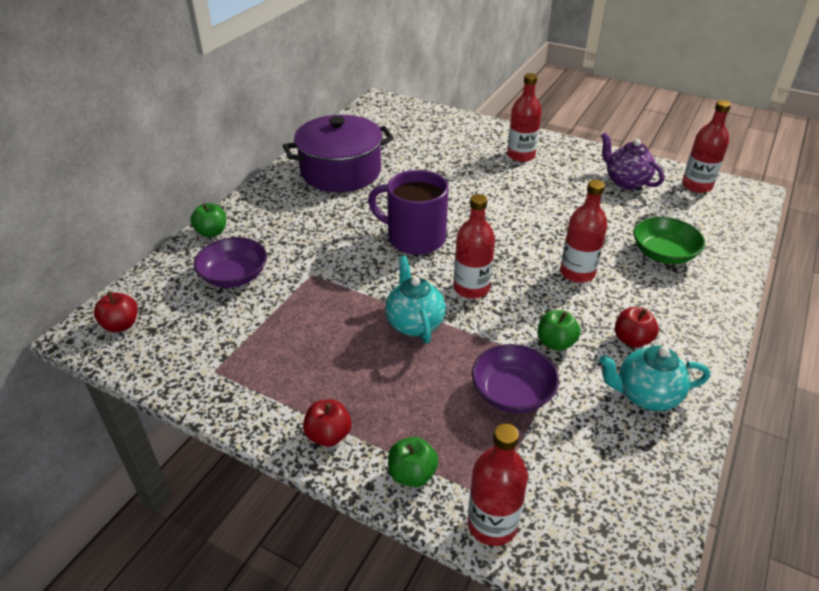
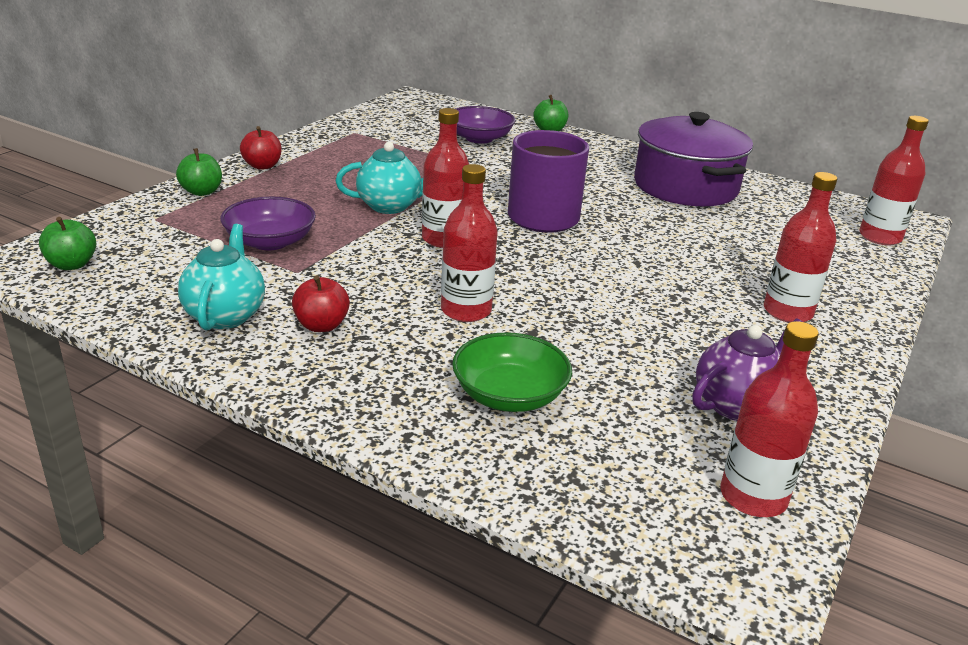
camera: 90 degrees right, 10 degrees down
red apple [94,291,138,332] -> none
red bottle [468,423,528,546] -> red bottle moved to [859,116,929,245]
green apple [538,310,581,351] -> green apple moved to [39,217,96,270]

